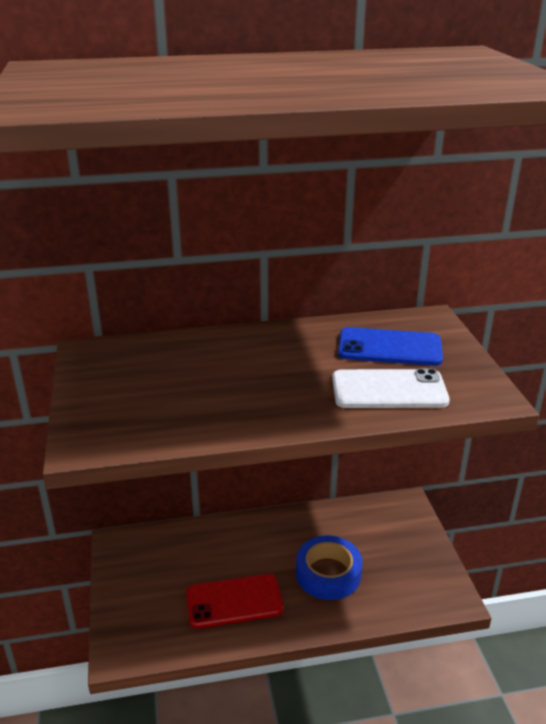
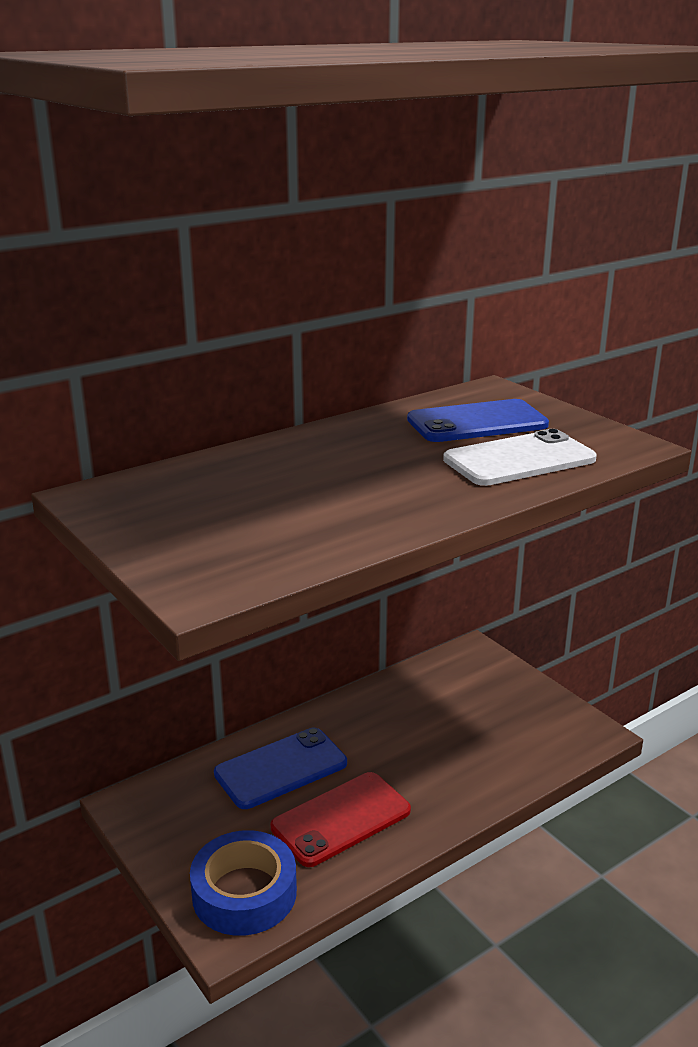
camera: 25 degrees left, 5 degrees down
blue tape [296,535,362,600] -> blue tape moved to [190,830,297,936]
none -> blue phone [214,728,347,809]

